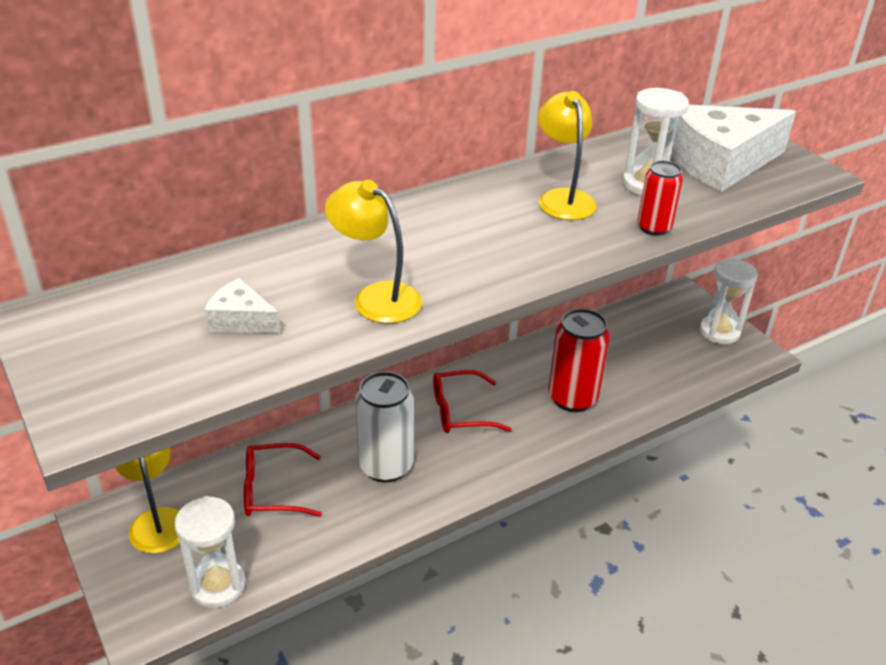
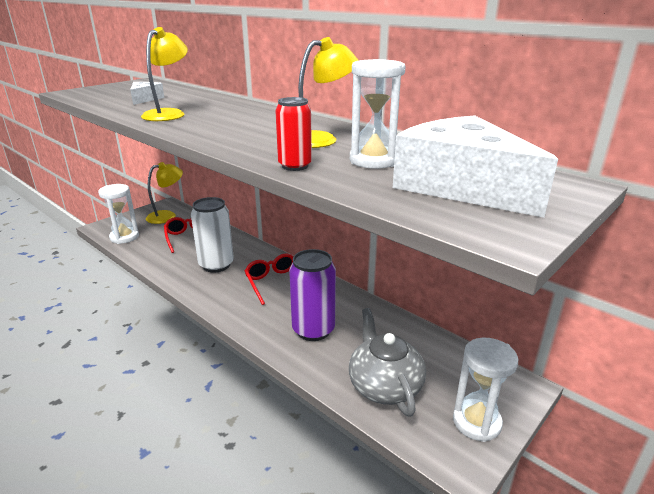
camera: 75 degrees right, 10 degrees down
red can [548,308,610,412] -> purple can [289,249,336,341]
none -> grey teapot [349,308,426,417]

